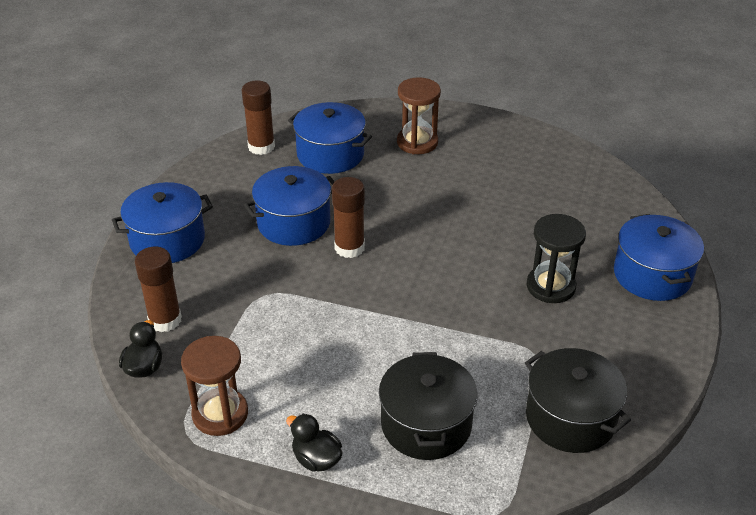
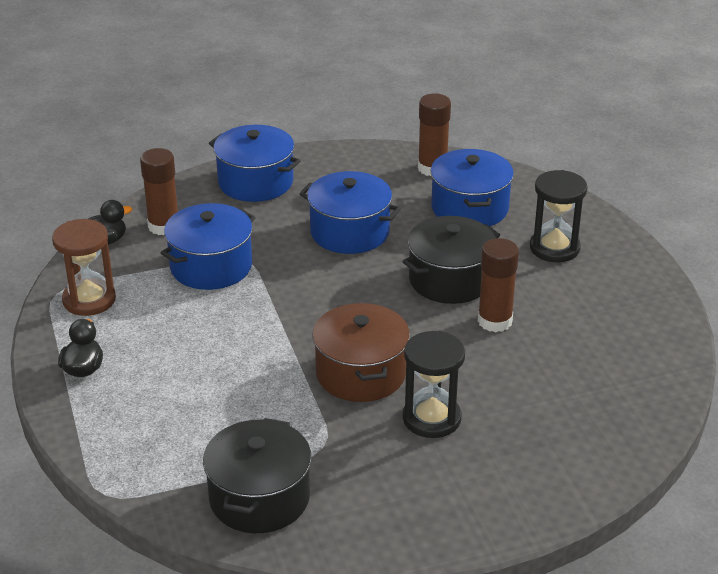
camera: 55 degrees right, 5 degrees down
brown glue stick [332,177,365,258] -> brown glue stick moved to [478,238,519,332]
black pot [379,352,477,460] -> black pot moved to [402,216,500,304]
brown hourglass [397,77,441,154] -> black hourglass [530,170,588,262]
blue pot [614,214,704,301] -> blue pot moved to [161,203,256,290]
none -> brown pot [312,303,410,402]

